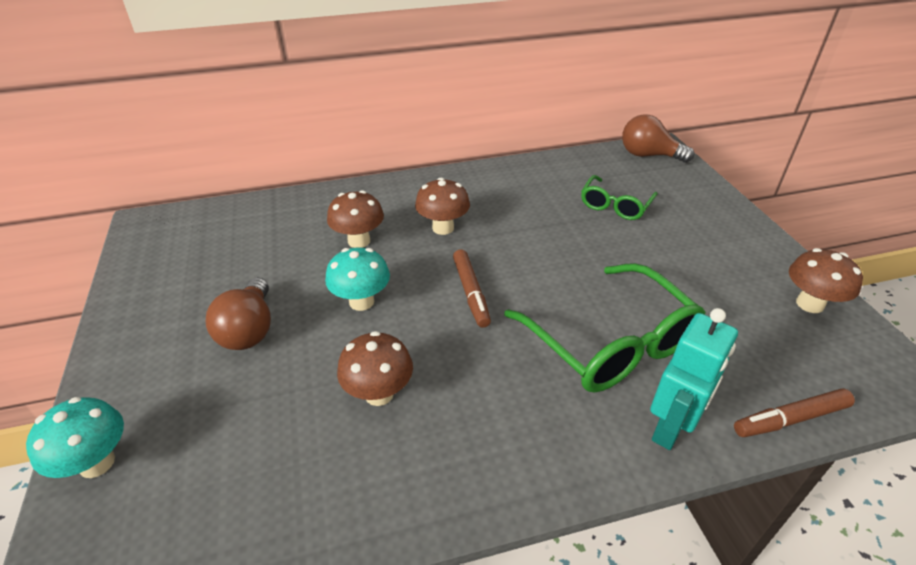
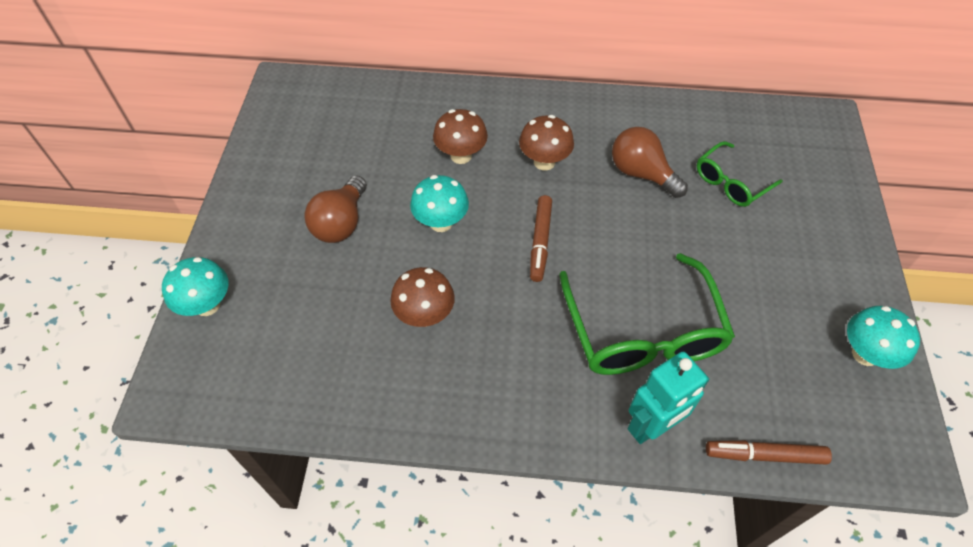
camera: 20 degrees right, 15 degrees up
brown light bulb [622,114,694,163] -> brown light bulb moved to [612,127,688,198]
brown mushroom [789,248,863,313] -> turquoise mushroom [847,306,920,369]

